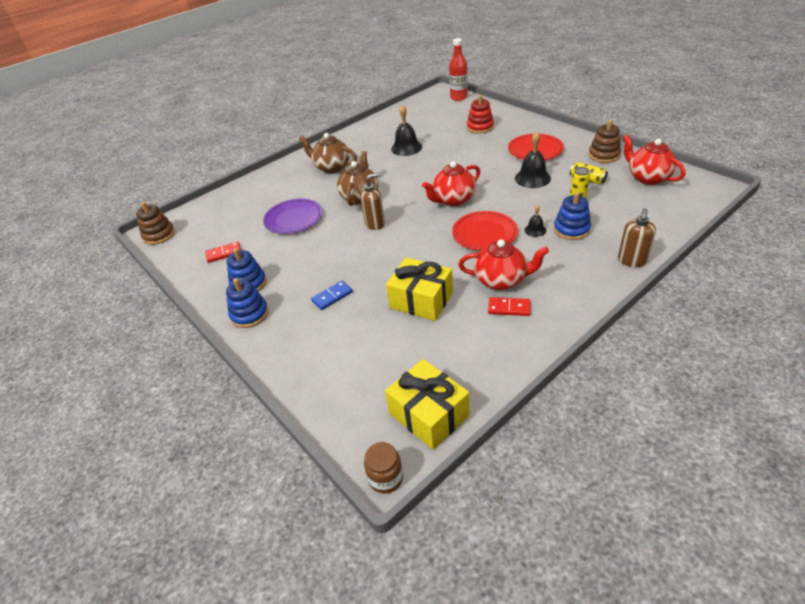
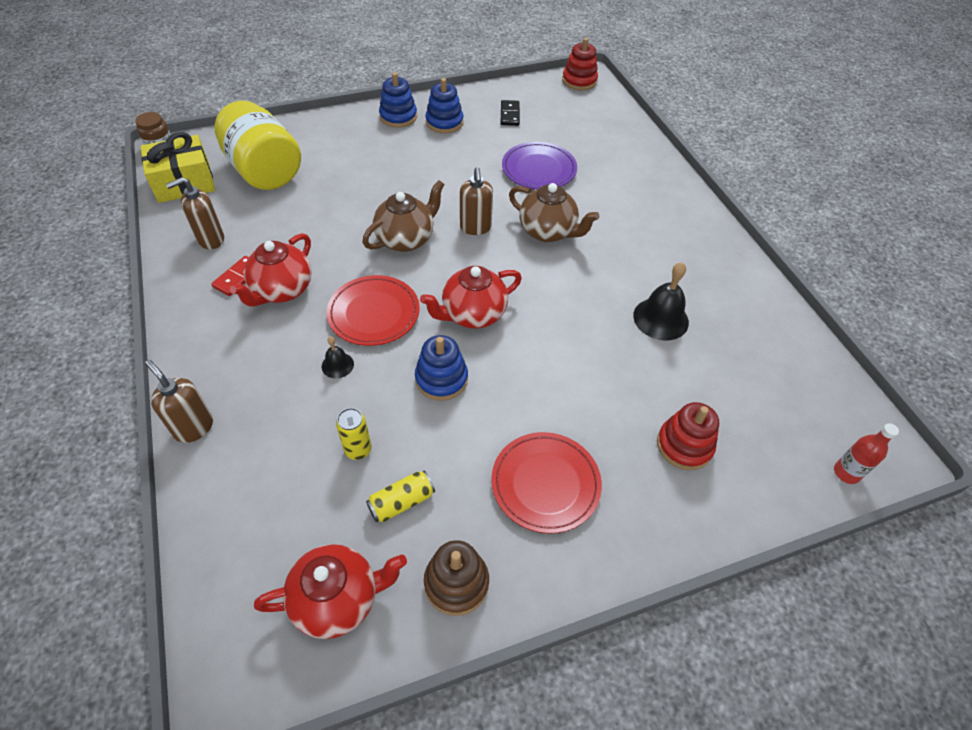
camera: 105 degrees right, 10 degrees up
brown stacking toy [136,202,175,245] -> red stacking toy [562,38,598,91]
red domino [205,242,241,263] -> black domino [500,100,520,126]
brown teapot [299,133,357,173] -> brown teapot moved to [363,180,445,252]
blue domino [311,281,353,310] -> none
yellow gift [386,257,453,321] -> none
red teapot [422,161,480,206] -> red teapot turned 105 degrees counterclockwise [420,266,522,329]
red bottle [449,38,468,101] -> red bottle [834,423,899,484], size x0.66
black bell [515,131,551,188] -> none
blue stacking toy [554,192,591,240] -> blue stacking toy moved to [415,335,468,401]
none -> brown soap dispenser [166,177,224,249]
none -> yellow jar [215,101,301,190]

